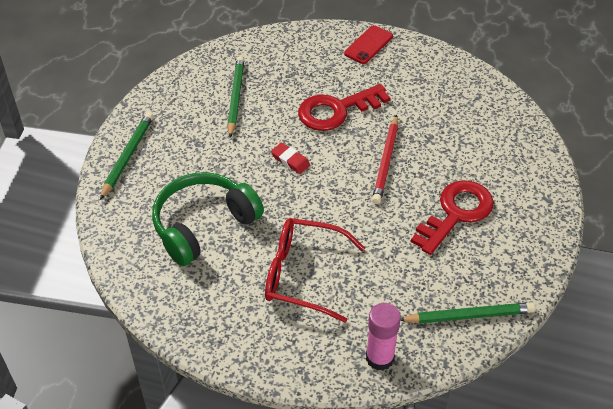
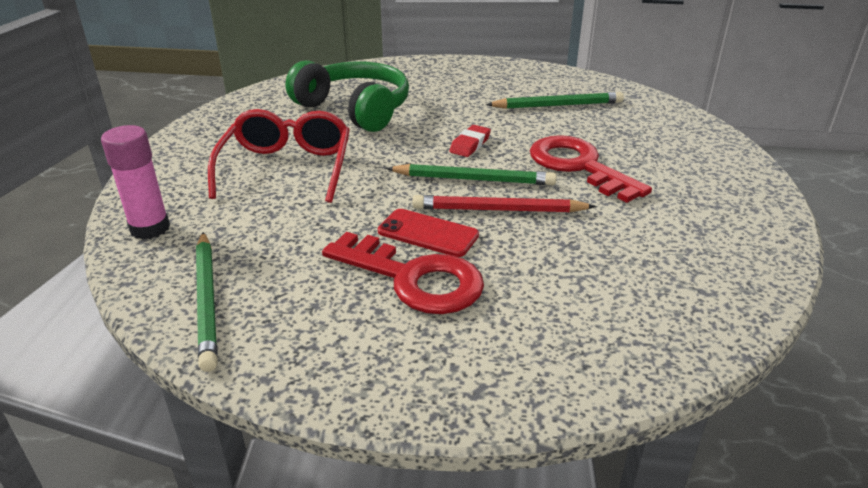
camera: 80 degrees right, 15 degrees down
green pencil [100,112,153,200] -> green pencil moved to [386,164,556,185]
red phone [344,25,393,64] -> red phone moved to [378,209,479,257]

